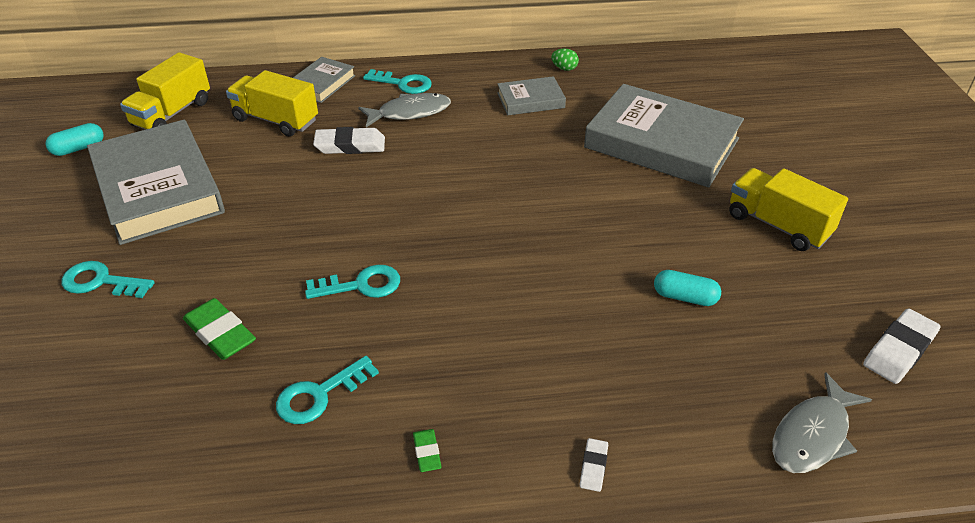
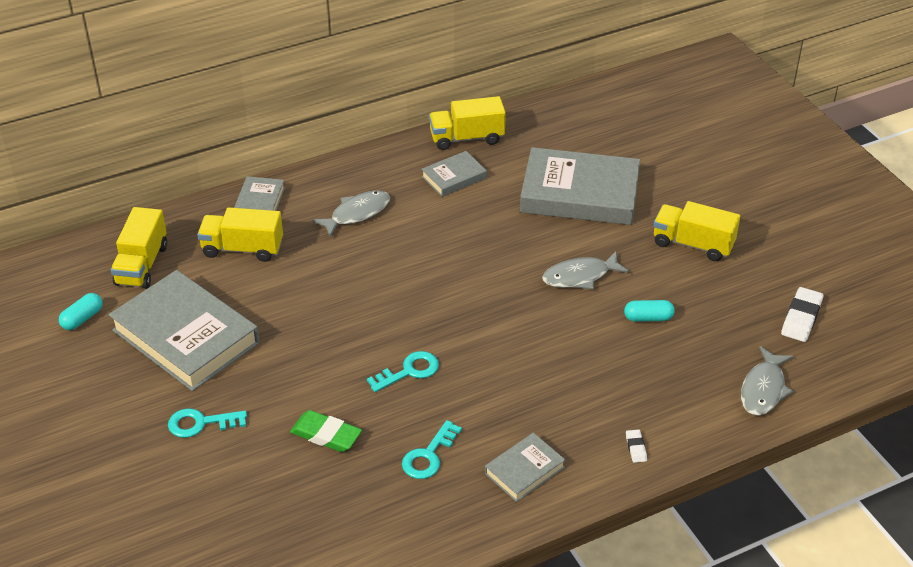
camera: 20 degrees left, 0 degrees up
white eraser [313,127,385,154] -> none
turquoise key [363,69,432,94] -> none
green eraser [413,429,442,472] -> grey book [485,433,565,502]
green egg [551,49,579,71] -> yellow truck [429,96,506,150]
none -> grey fish [542,251,630,289]

